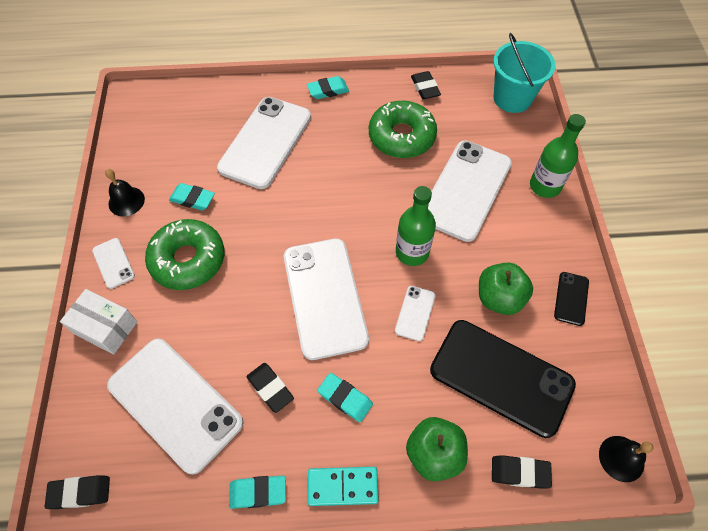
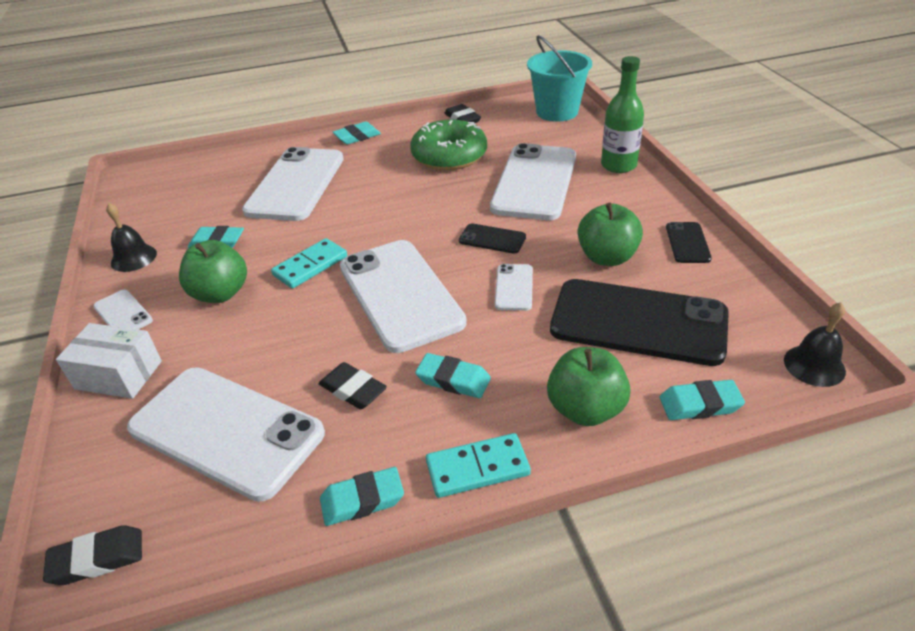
camera: 10 degrees left, 20 degrees down
green donut [145,219,224,290] -> green apple [179,240,247,303]
green bottle [396,186,436,266] -> black phone [459,223,526,254]
black eraser [492,455,552,489] -> turquoise eraser [660,380,745,420]
none -> turquoise domino [271,238,347,289]

